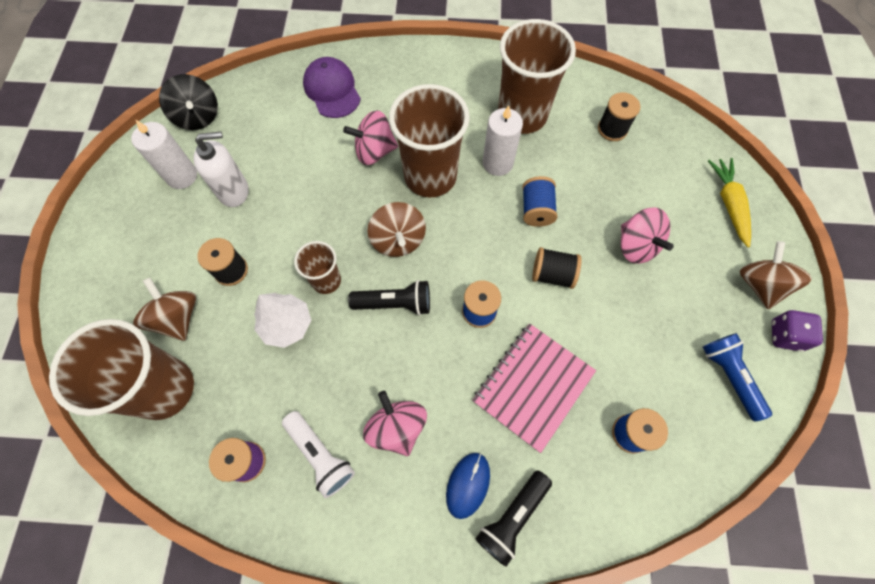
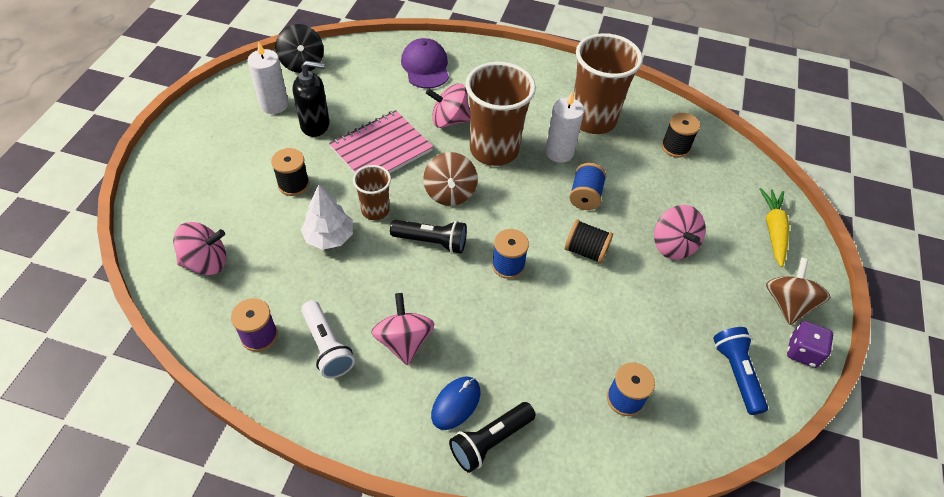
camera: 10 degrees right, 15 degrees down
brown cup [49,319,194,420] -> pink spinning top [173,222,226,275]
brown spinning top [133,278,196,341] -> none
white soap dispenser [194,132,249,207] -> black soap dispenser [293,61,329,137]
pink notebook [472,324,596,453] -> pink notebook moved to [329,110,433,174]

